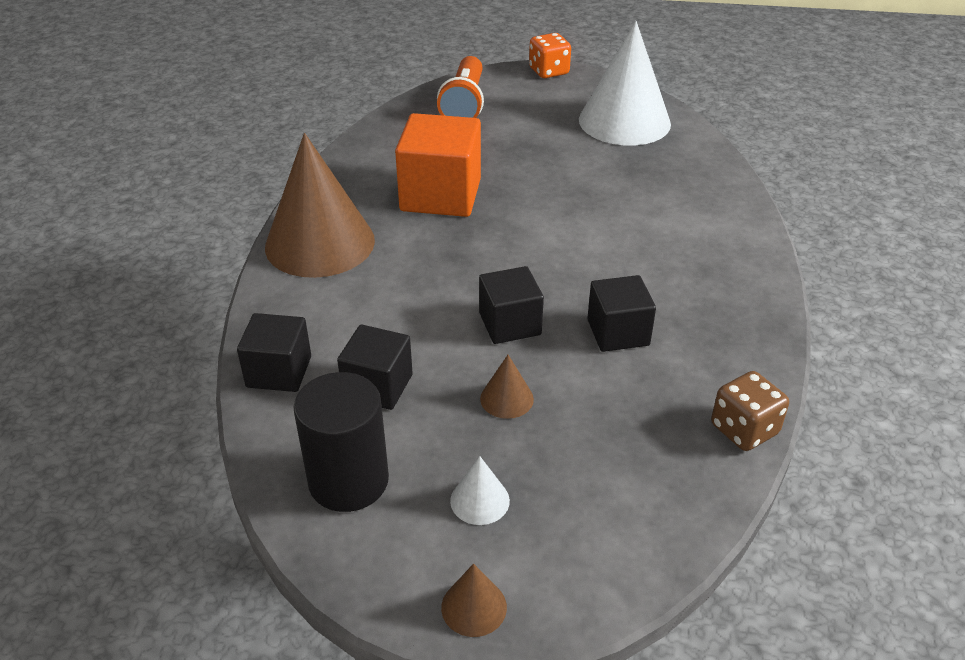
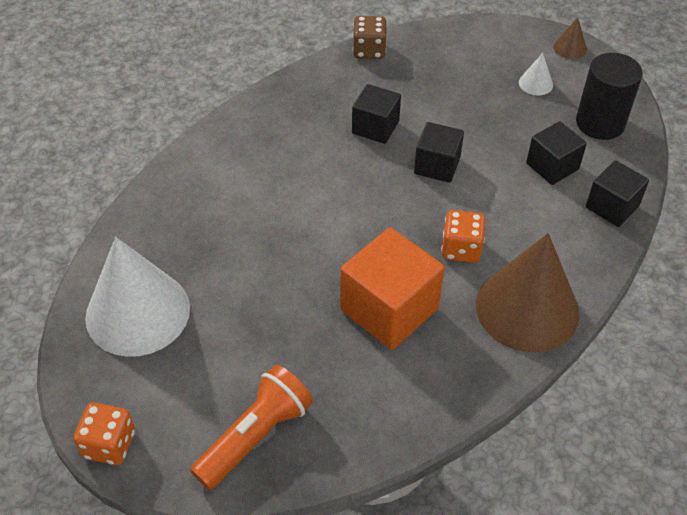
camera: 145 degrees left, 10 degrees up
brown cone [480,355,534,419] -> none
none -> orange dice [441,210,485,263]

